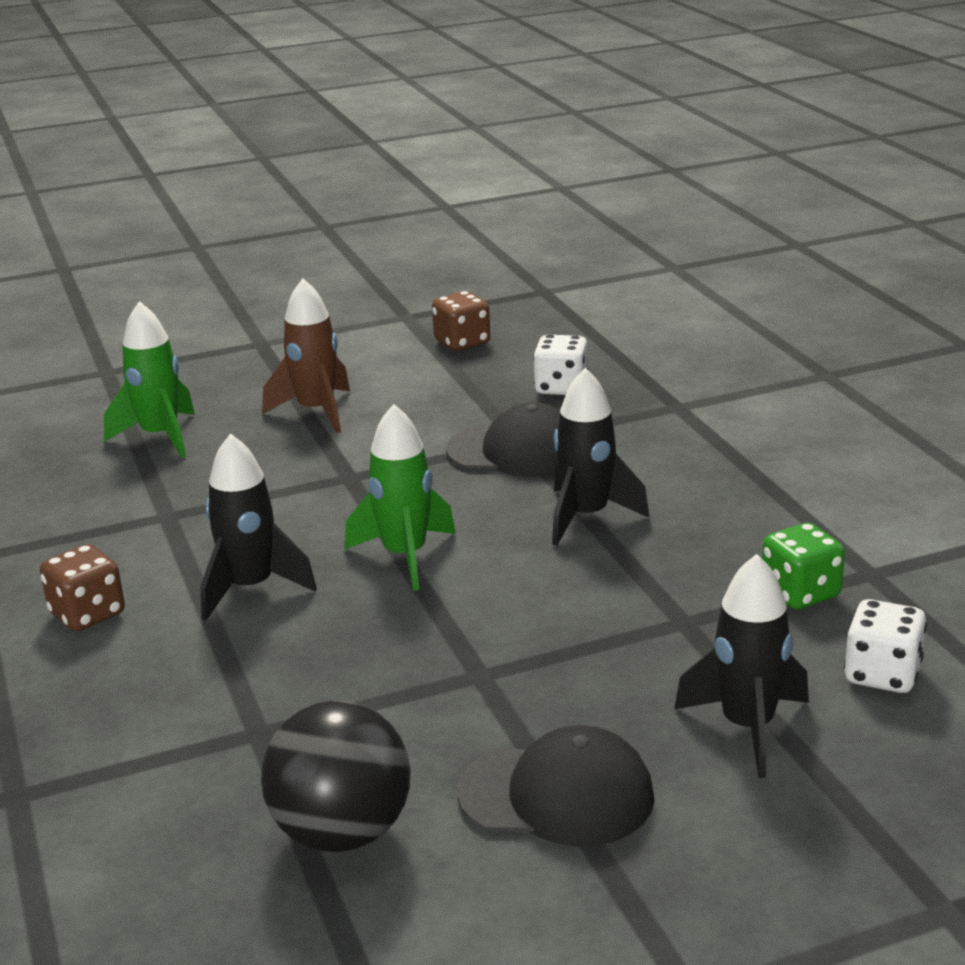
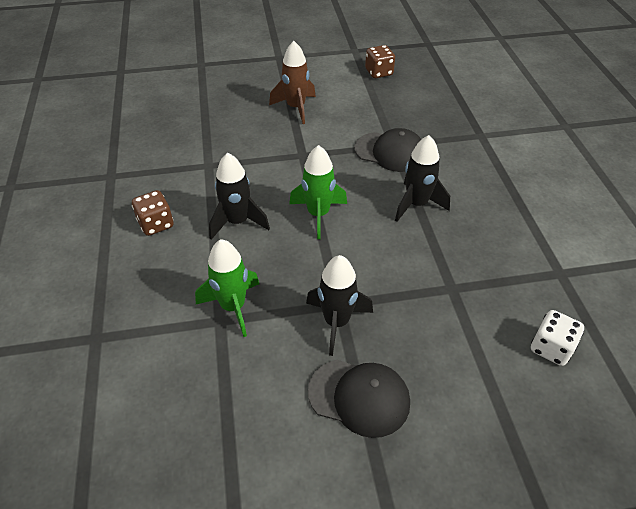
camera: 10 degrees right, 20 degrees up
green rocket [104,301,195,458] -> green rocket moved to [195,239,259,337]
black ball [261,700,411,852] -> none
white dice [533,334,588,395] -> none
black rocket [674,554,809,778] -> black rocket moved to [306,255,373,356]
green dice [762,523,845,609] -> none

